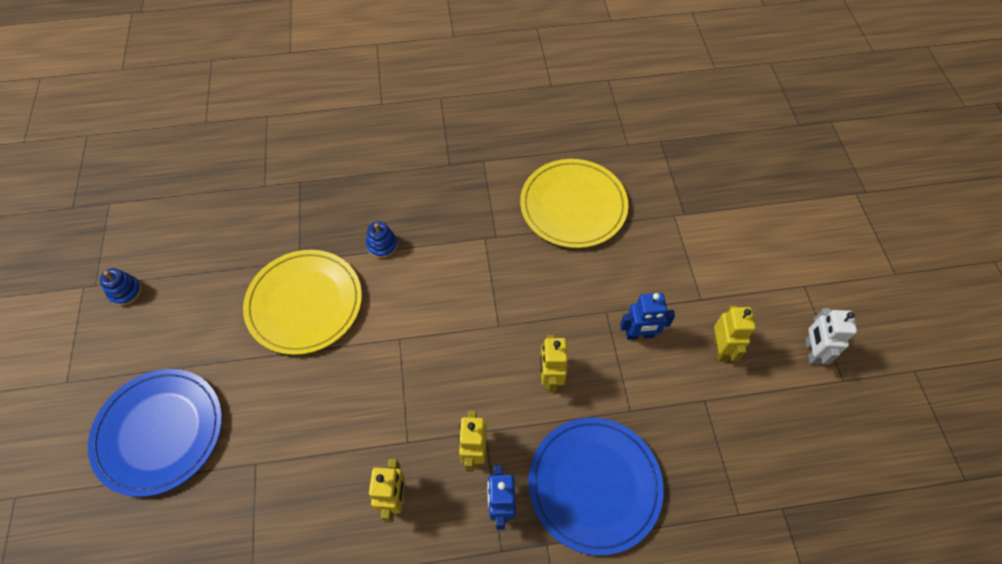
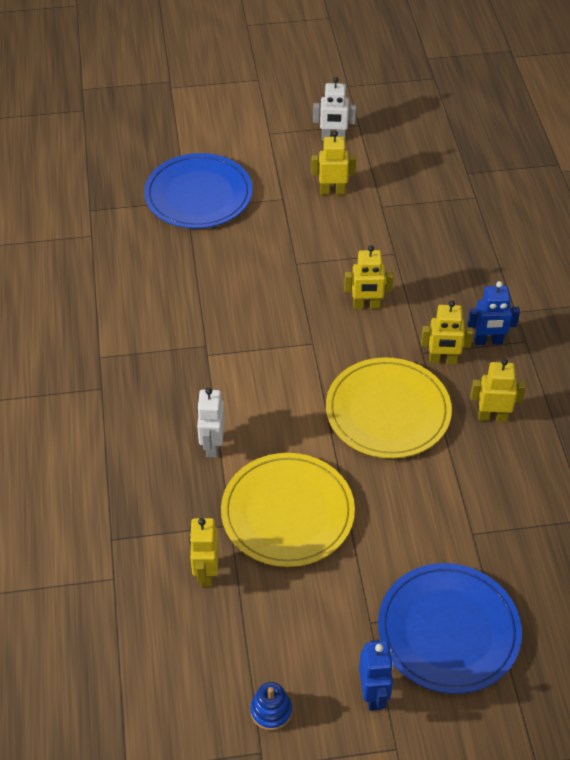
camera: 90 degrees left, 10 degrees down
blue stacking toy [366,221,398,259] -> white robot [197,388,225,458]
yellow plate [520,159,628,248] -> yellow plate moved to [326,357,452,458]
blue plate [528,418,664,555] -> blue plate moved to [144,153,253,228]
blue robot [620,293,675,340] -> blue robot moved to [359,640,393,711]
none -> yellow robot [189,518,219,587]

